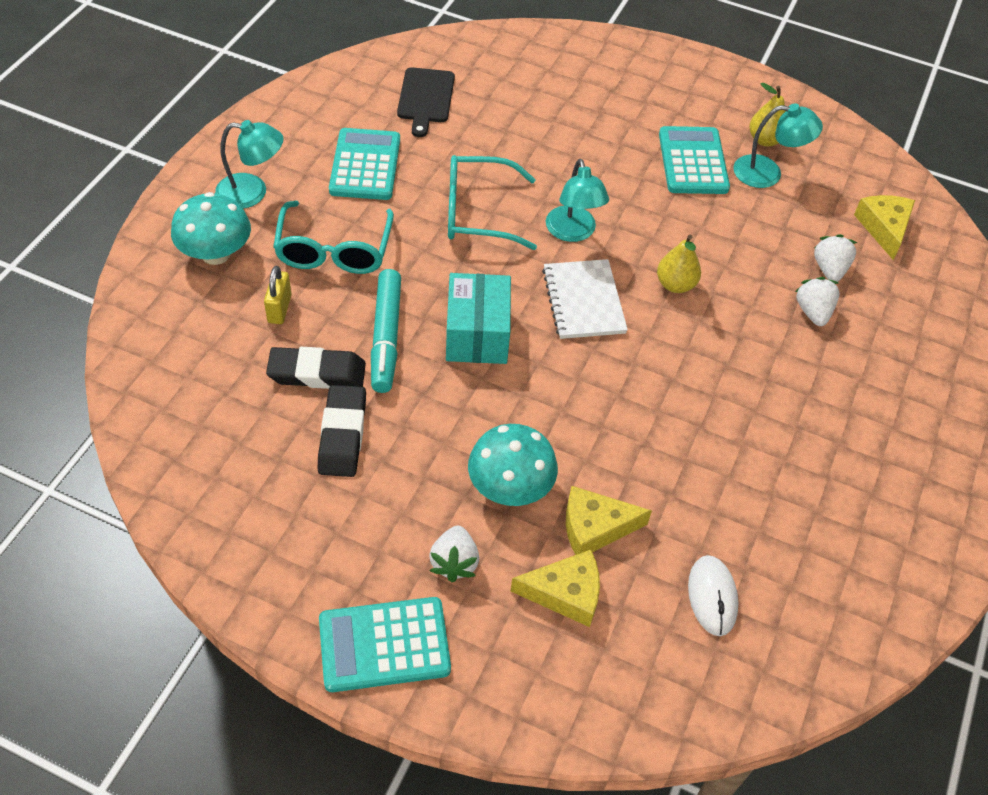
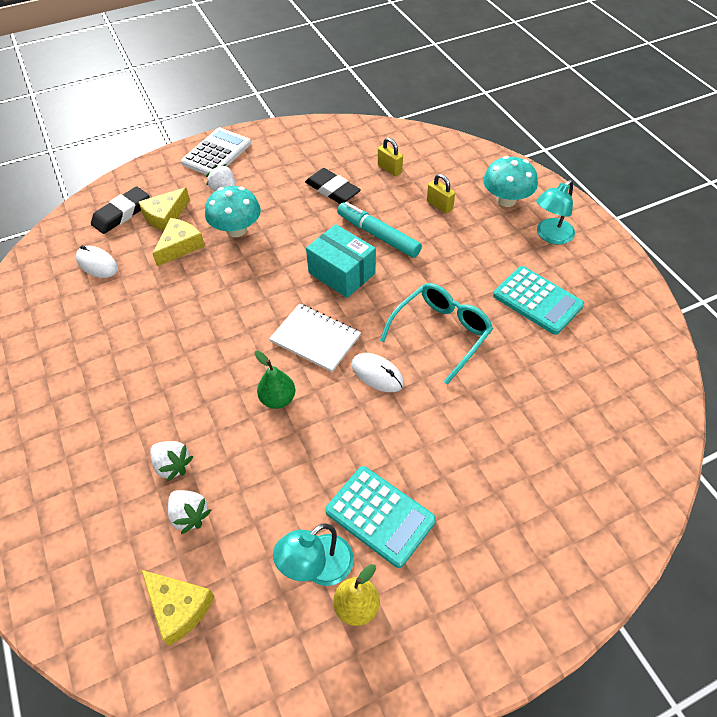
camera: 135 degrees right, 0 degrees up
black eraser [266,347,366,389] -> black eraser moved to [91,186,150,234]
turquoise glasses [273,201,394,274] -> none
turquoise calculator [319,597,451,692] -> white calculator [181,128,251,175]
black cutting board [397,67,455,137] -> none
turquoise lamp [546,159,609,242] -> white mouse [352,353,404,392]
yellow pear [657,235,701,293] -> green pear [255,351,295,409]
none -> yellow padlock [378,137,403,176]

